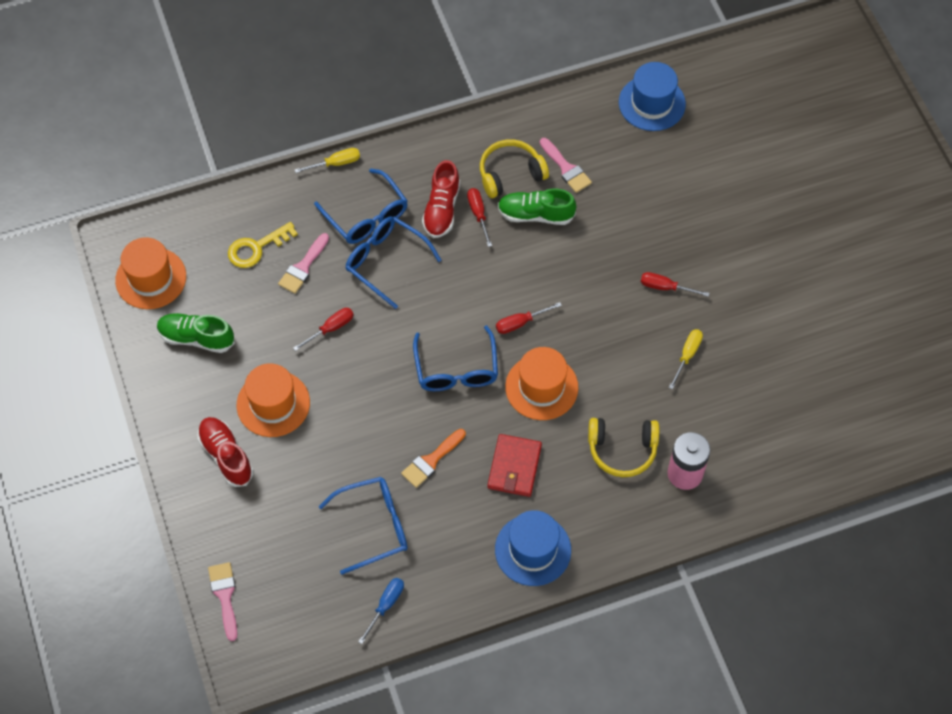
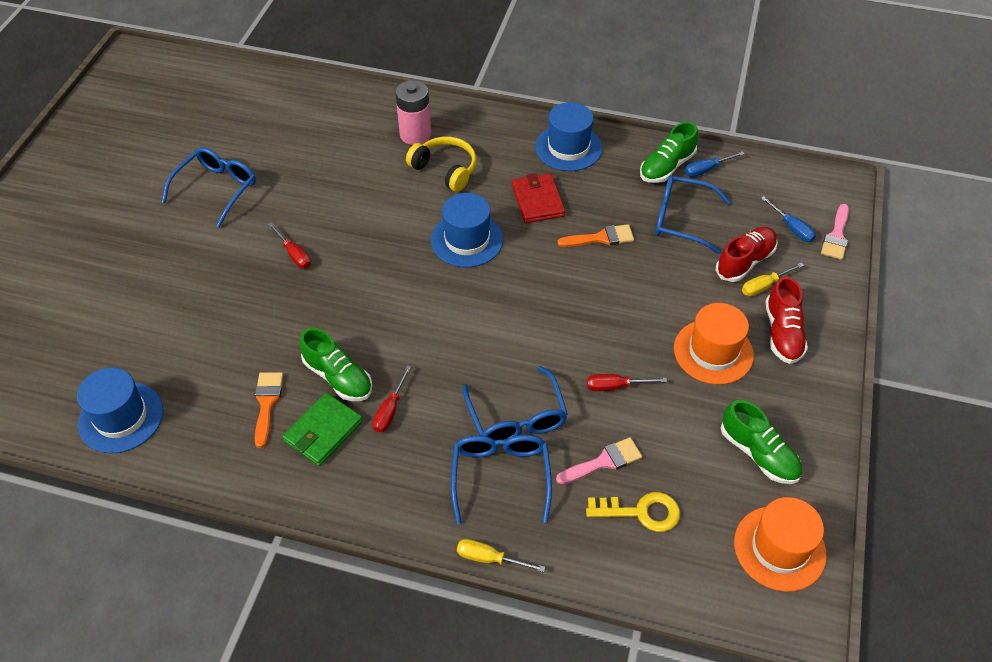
camera: 145 degrees left, 10 degrees down
blue glasses [413,325,498,391] -> blue glasses moved to [162,147,256,227]
red shoe [422,160,460,238] -> red shoe moved to [716,227,778,282]
yellow headphones [480,139,549,198] -> green wallet [282,393,363,466]
red wallet [488,434,542,497] -> red wallet turned 60 degrees counterclockwise [512,173,565,223]
red screwdriver [496,302,562,334] -> none
orange hat [505,347,578,420] -> blue hat [431,193,503,267]
pink brush [540,138,592,193] -> orange brush [255,372,283,448]
yellow screwdriver [669,329,703,390] -> yellow screwdriver moved to [742,262,804,296]
none -> green shoe [640,122,698,183]
none -> blue screwdriver [761,196,816,242]

